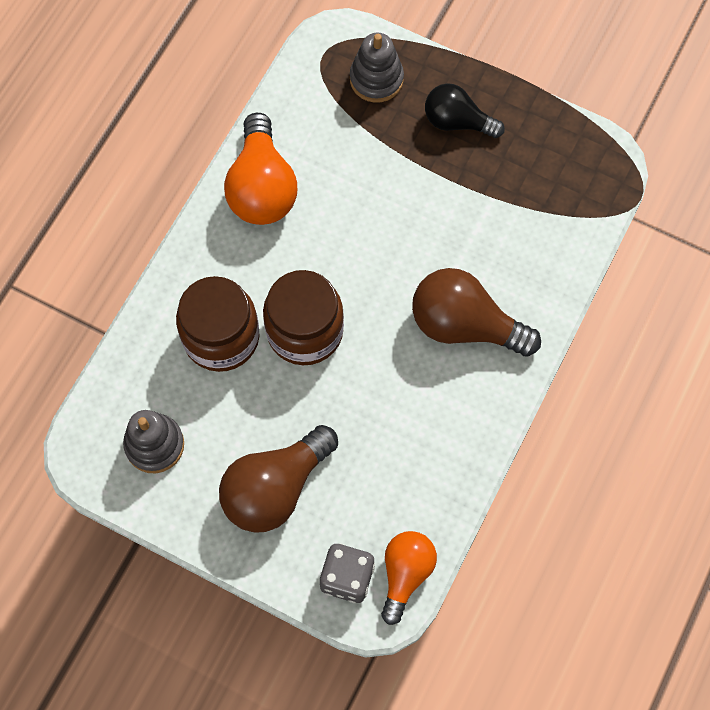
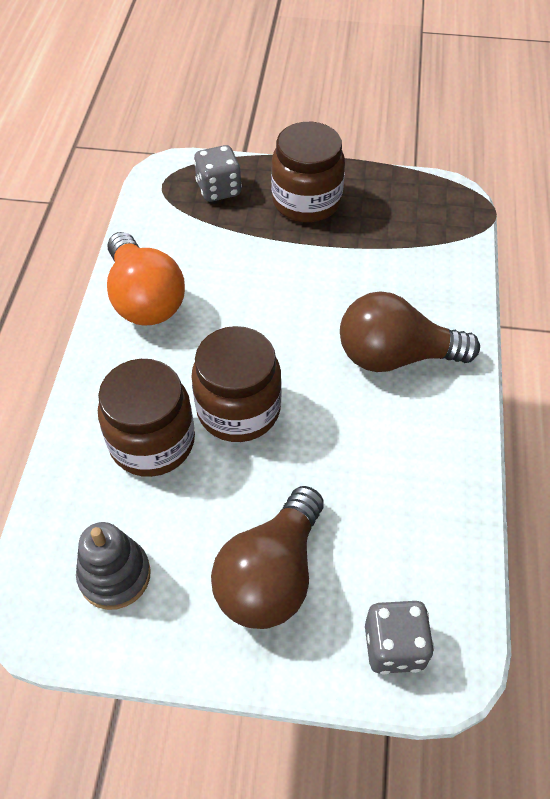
camera: 20 degrees left, 15 degrees down
grey stacking toy [350,32,404,103] -> grey dice [194,145,242,202]
orange light bulb [381,531,437,625] -> none
black light bulb [425,83,505,138] -> brown jar [271,122,345,222]

